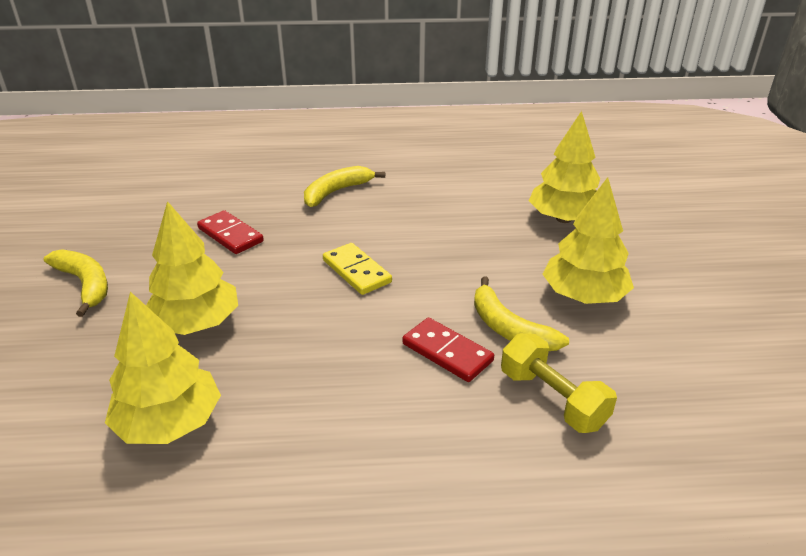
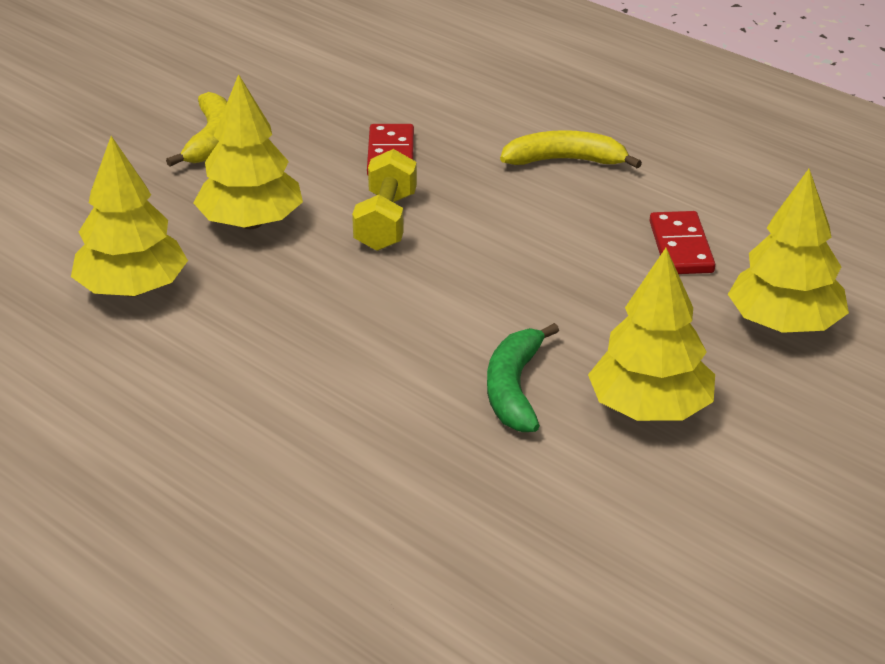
camera: 45 degrees right, 0 degrees up
yellow domino [323,243,392,295] -> none
red domino [402,318,494,382] -> red domino moved to [650,211,715,274]
yellow banana [474,276,569,351] -> green banana [487,323,559,432]
yellow dumbbell [501,333,617,433] -> yellow dumbbell moved to [352,149,417,251]

